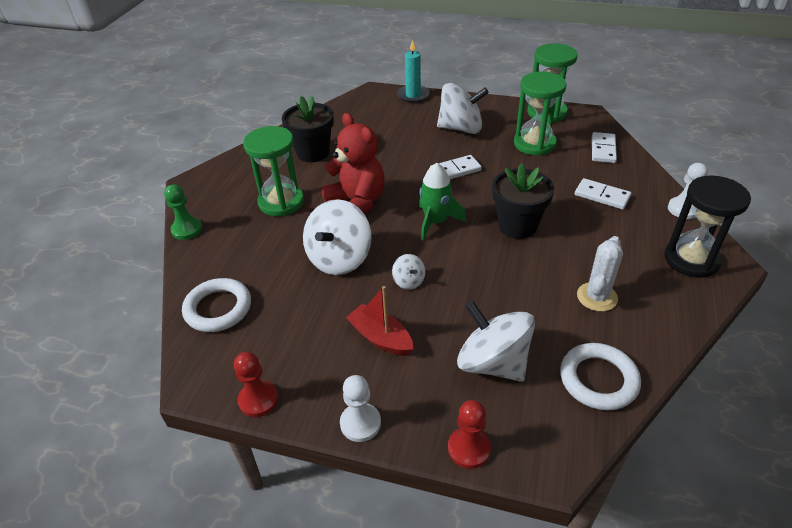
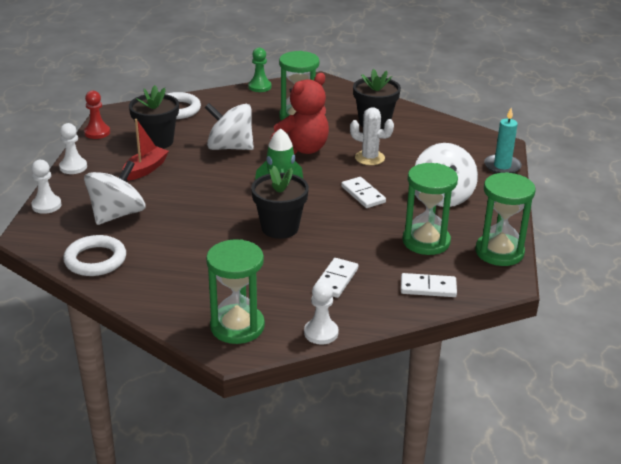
camera: 80 degrees right, 10 degrees down
white spinning top [392,254,425,290] -> none
red pawn [448,400,491,469] -> white pawn [31,160,61,214]
white cactus [577,236,623,312] -> white cactus moved to [350,107,394,165]
black hourglass [664,175,751,278] -> green hourglass [206,239,265,344]
none -> black flower pot [129,85,179,149]

